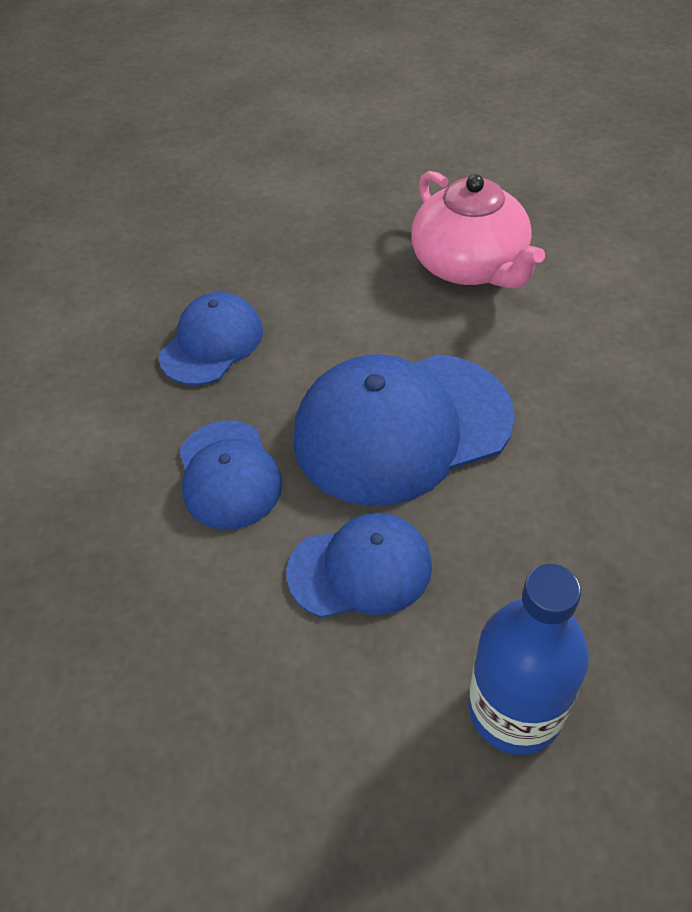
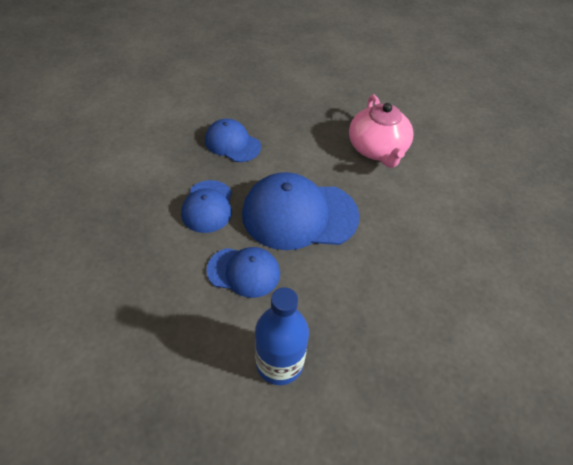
camera: 15 degrees right, 0 degrees up
blue cap [159,292,263,385] -> blue cap turned 105 degrees counterclockwise [205,119,261,162]

